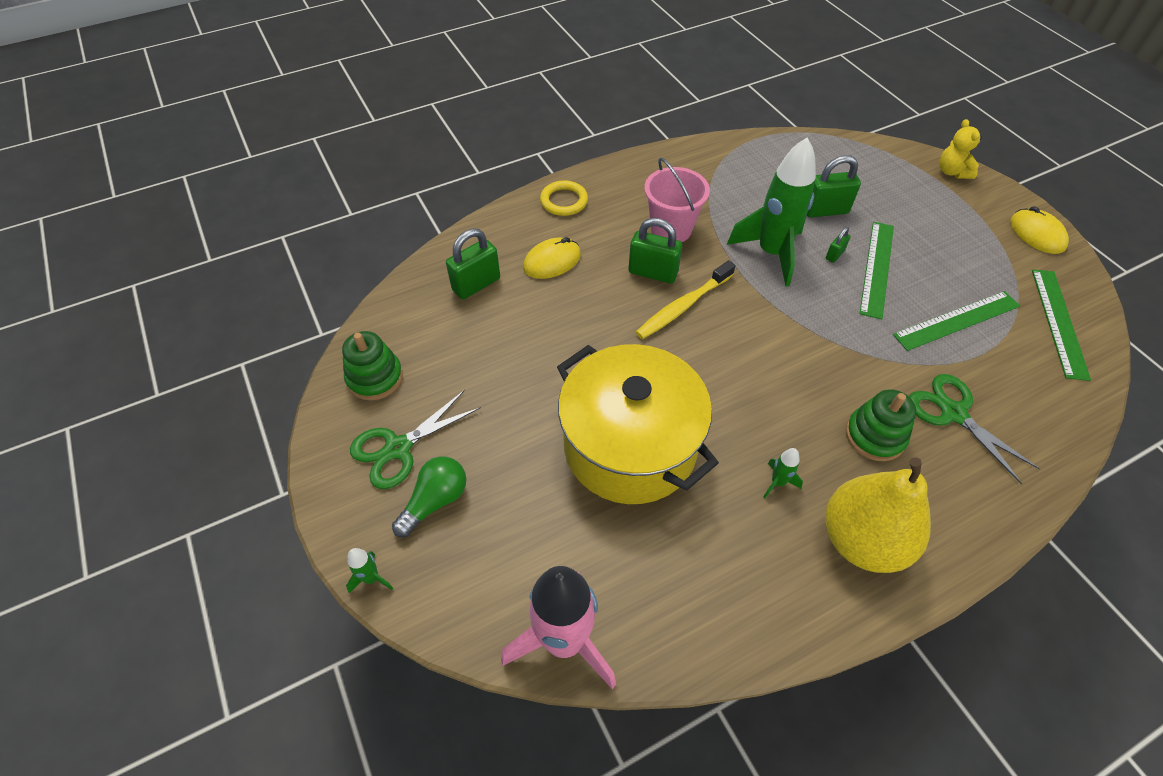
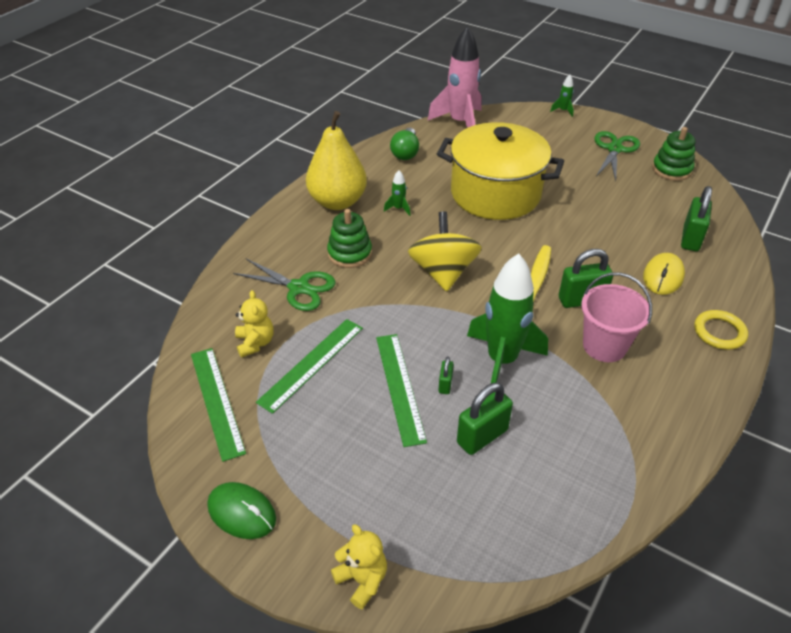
camera: 150 degrees right, 10 degrees down
green light bulb [392,456,466,537] -> green light bulb moved to [390,128,419,160]
yellow mouse [1010,206,1069,254] -> green mouse [207,482,276,539]
none -> yellow teddy bear [235,290,273,358]
none -> yellow spinning top [408,211,482,291]

